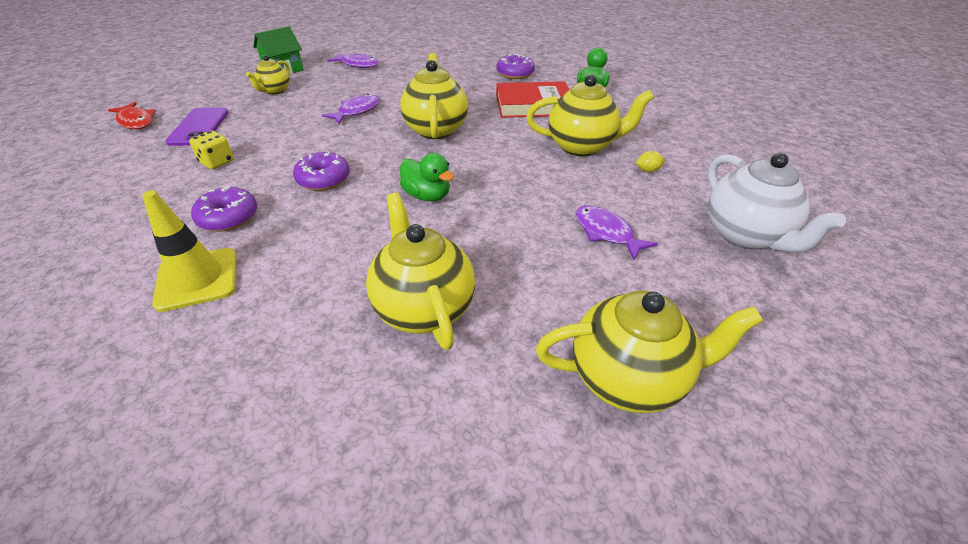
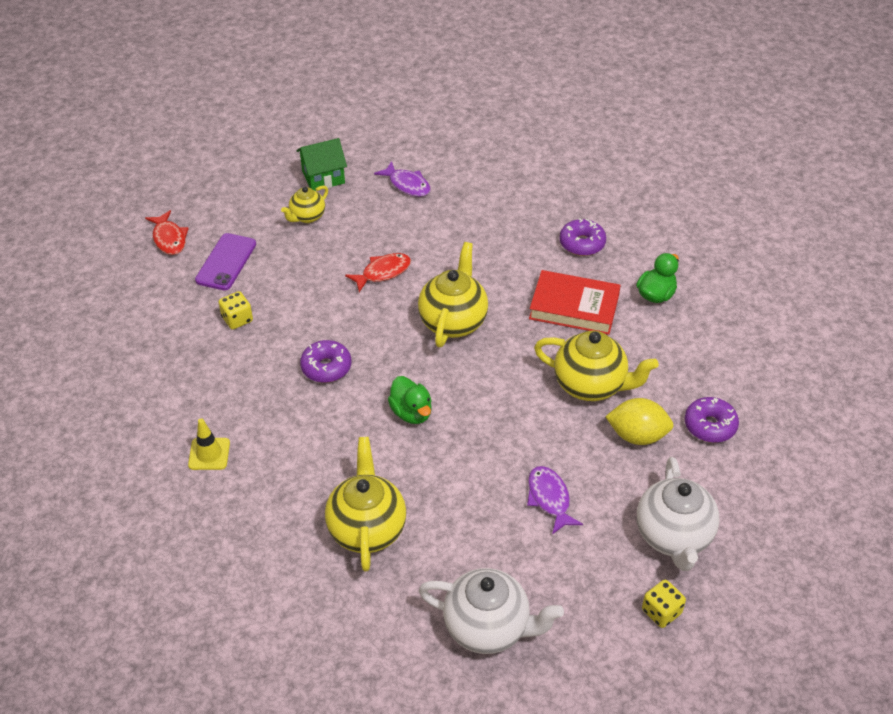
camera: 20 degrees right, 5 degrees up
yellow traffic cone [142,190,236,312] -> yellow traffic cone [188,418,230,470], size x0.67
purple donut [191,186,257,232] -> purple donut moved to [685,397,739,443]
purple fish [322,94,380,124] -> red fish [345,253,411,292]
yellow teapot [536,290,763,413] -> white teapot [418,568,564,654]
yellow lemon [636,151,665,172] -> yellow lemon [605,398,674,445], size x2.17
none -> yellow dice [642,580,686,628]

